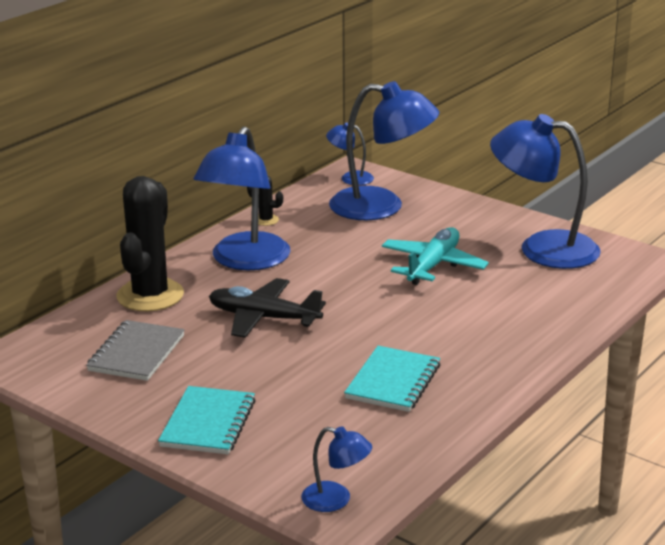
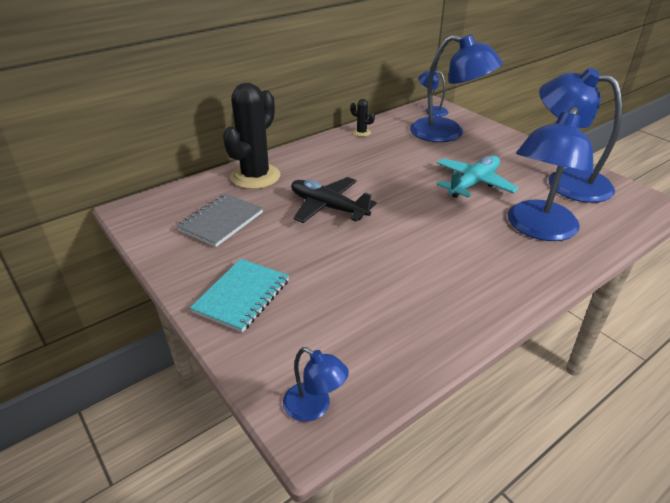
camera: 15 degrees right, 10 degrees up
blue lamp [193,126,291,270] -> blue lamp moved to [508,107,594,241]
turquoise notebook [344,346,440,412] -> none

